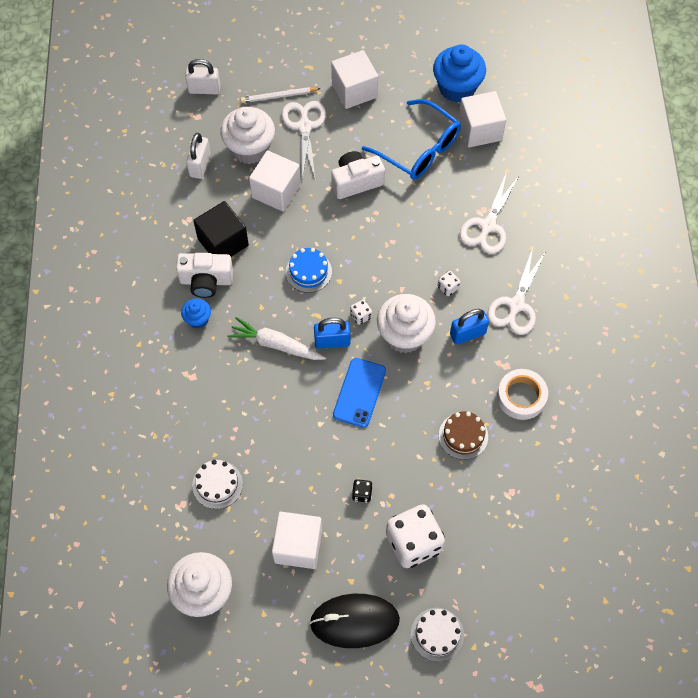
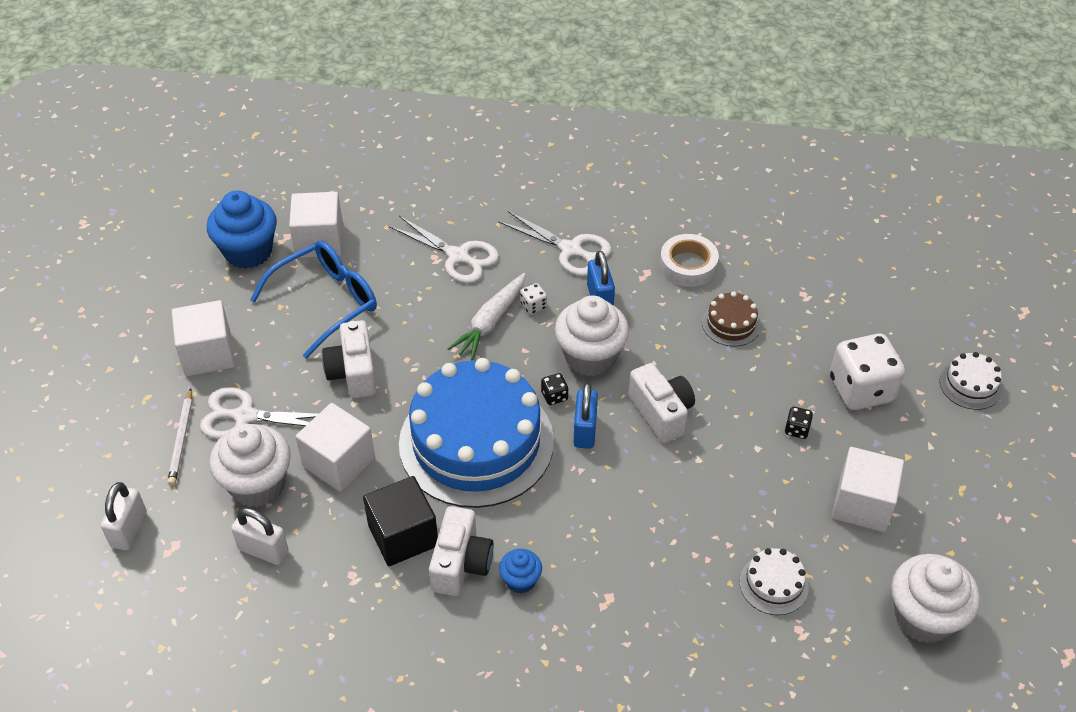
camera: 80 degrees left, 15 degrees down
white carrot [227,317,326,360] -> white carrot moved to [447,273,526,361]
blue cake [286,248,332,293] -> blue cake [399,358,554,508], size x2.44
black mouse [309,594,400,648] -> none
blue phone [333,358,386,428] -> white camera [628,363,695,443]
white dice [350,300,372,325] -> black dice [541,373,569,405]

